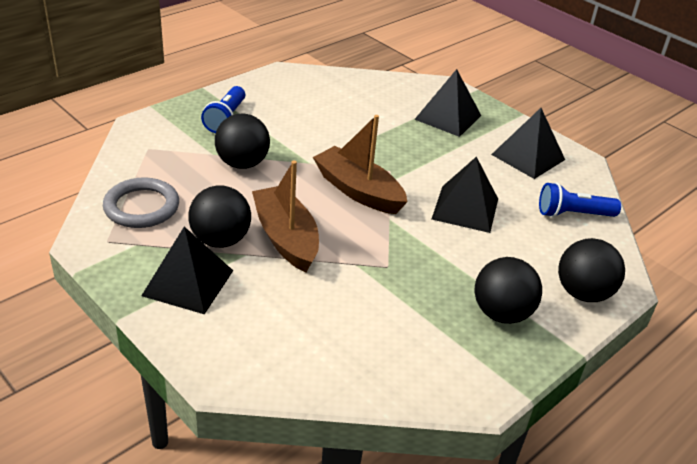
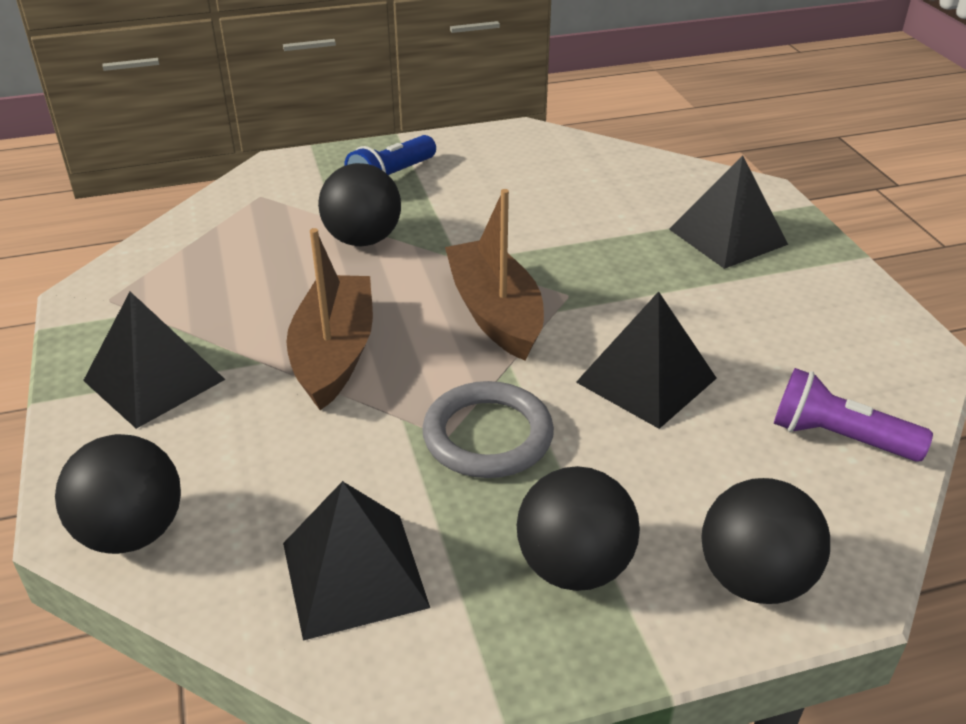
camera: 30 degrees right, 0 degrees up
grey ring [103,177,179,228] -> grey ring moved to [422,381,554,478]
black ball [188,186,251,248] -> black ball moved to [55,434,181,554]
black pyramid [491,108,565,179] -> black pyramid moved to [283,481,430,641]
blue flashlight [539,182,621,218] -> purple flashlight [774,368,933,462]

